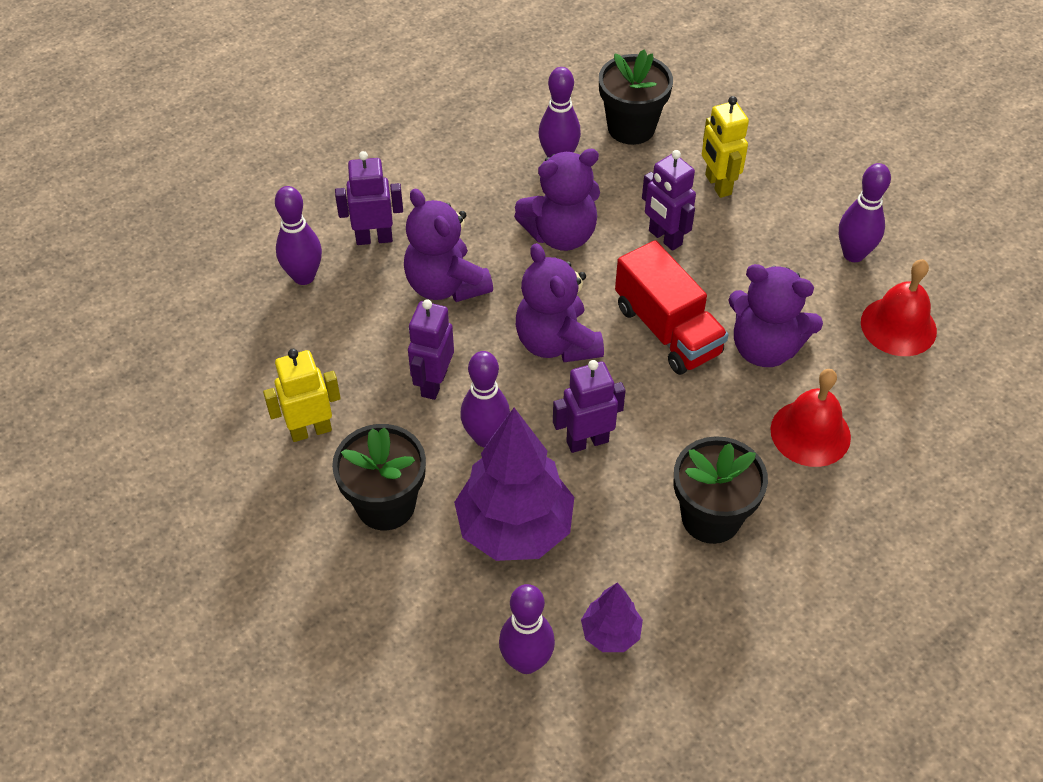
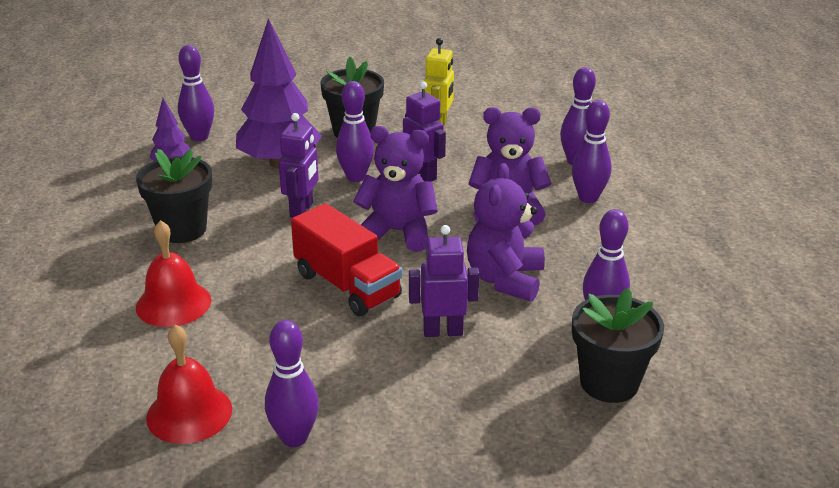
camera: 125 degrees right, 20 degrees down
purple robot [335,151,403,245] -> purple bowling pin [572,100,612,203]
red truck [615,240,728,375] -> red truck turned 135 degrees counterclockwise [291,203,402,316]
yellow robot [702,96,749,198] -> none
purple teddy bear [728,264,823,367] -> none

